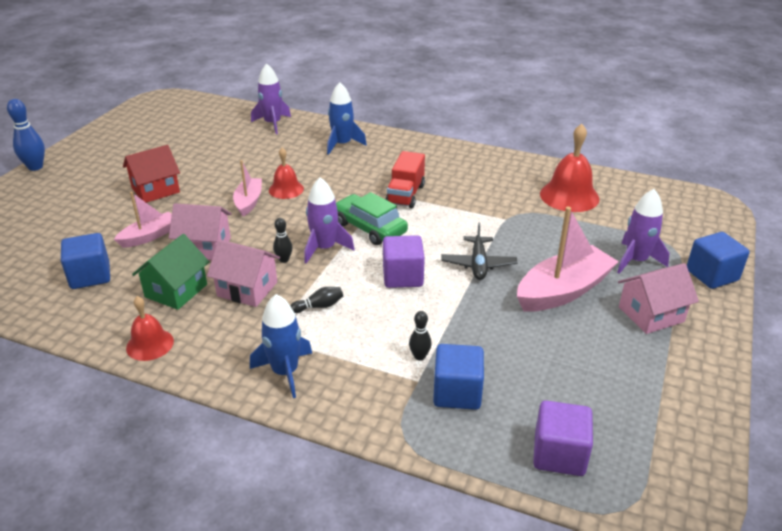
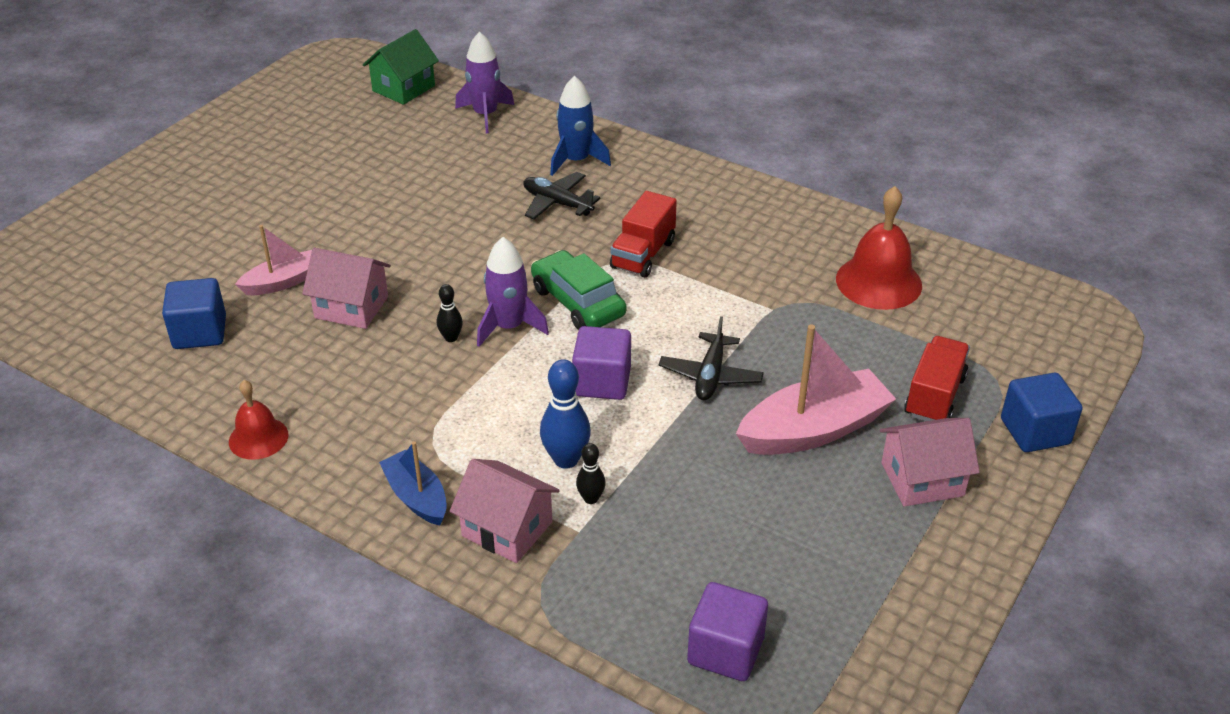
camera: 10 degrees right, 5 degrees up
blue bowling pin [7,99,45,171] -> blue bowling pin moved to [540,359,591,469]
red house [123,145,180,203] -> none
green house [132,234,209,310] -> green house moved to [363,29,439,105]
pink house [207,240,280,307] -> pink house moved to [450,459,560,563]
pink boat [233,160,262,217] -> none
blue rocket [250,294,312,398] -> blue boat [379,441,447,526]
red bell [269,148,304,199] -> none
black bowling pin [290,287,343,313] -> none
blue cube [433,344,484,410] -> none
purple rocket [617,189,669,274] -> red truck [904,336,970,421]
none -> black plane [523,172,600,219]

